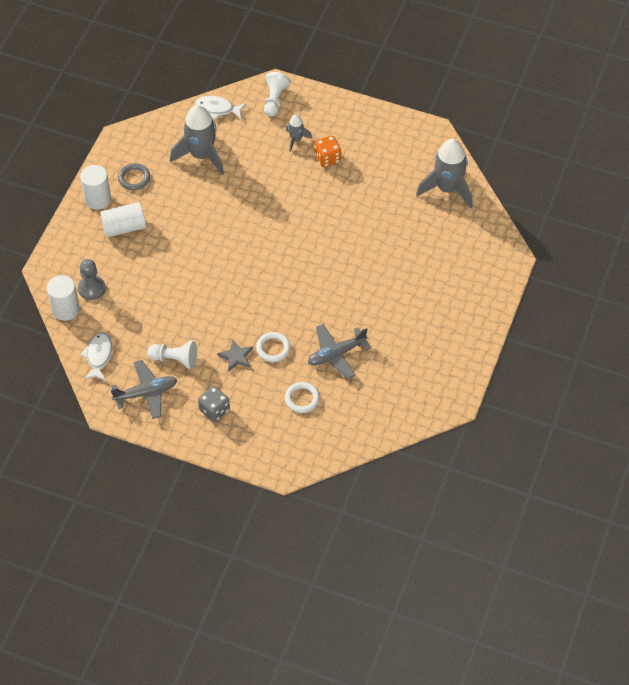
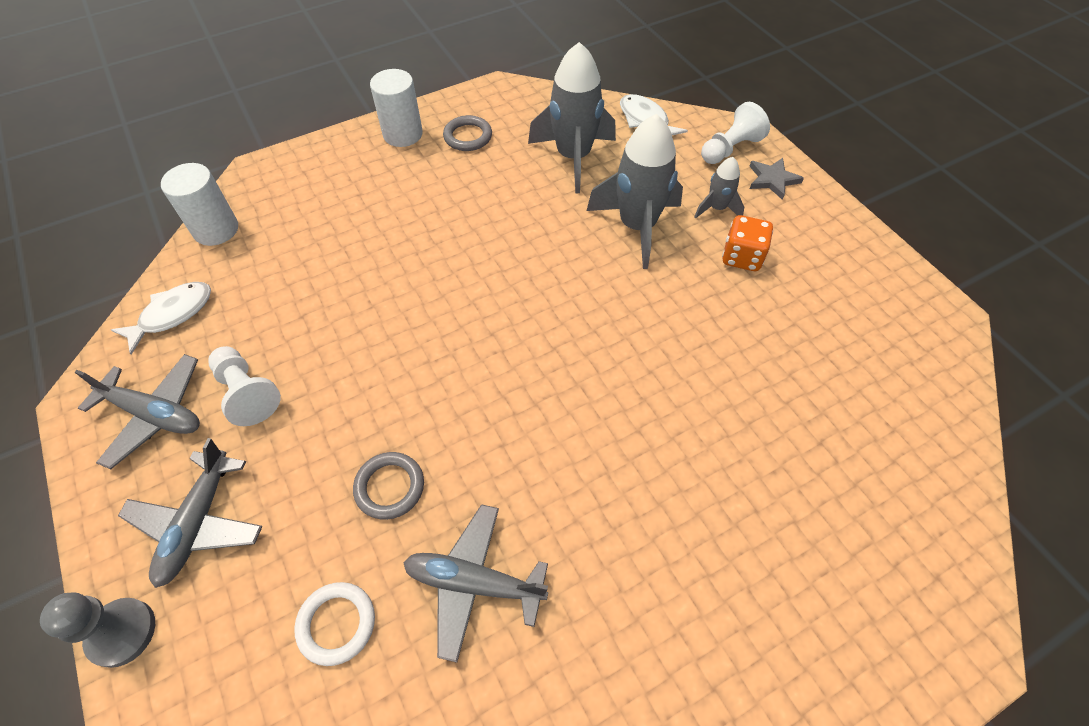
camera: 40 degrees right, 0 degrees up
grey pawn [78,259,106,300] -> grey pawn moved to [40,592,155,668]
white cylinder [100,202,146,237] -> none
grey dice [198,386,230,422] -> grey plane [118,438,263,588]
grey star [217,339,253,372] -> grey star moved to [750,158,804,200]
white ring [256,332,291,362] -> grey ring [353,452,424,520]
grey rocket [416,139,473,209] -> grey rocket moved to [587,114,683,269]

